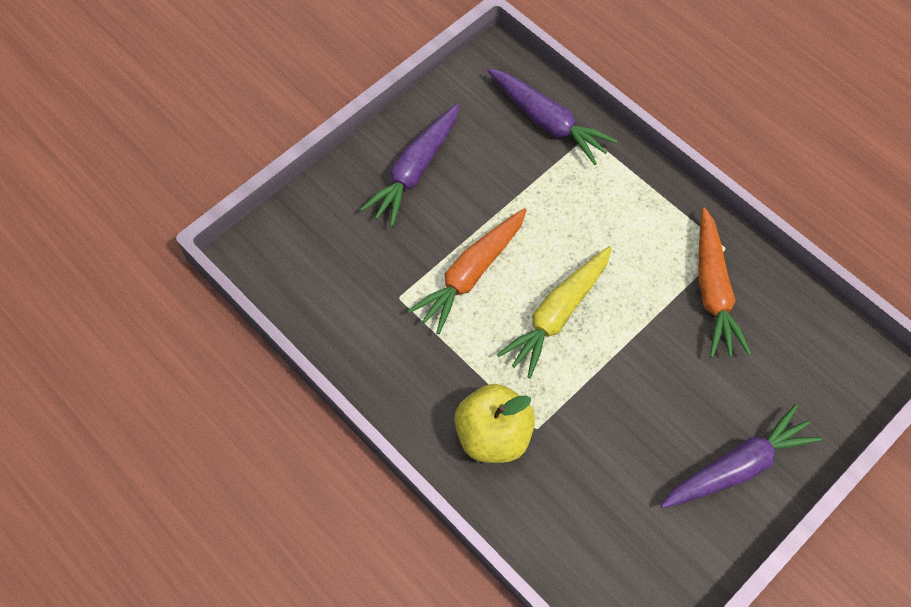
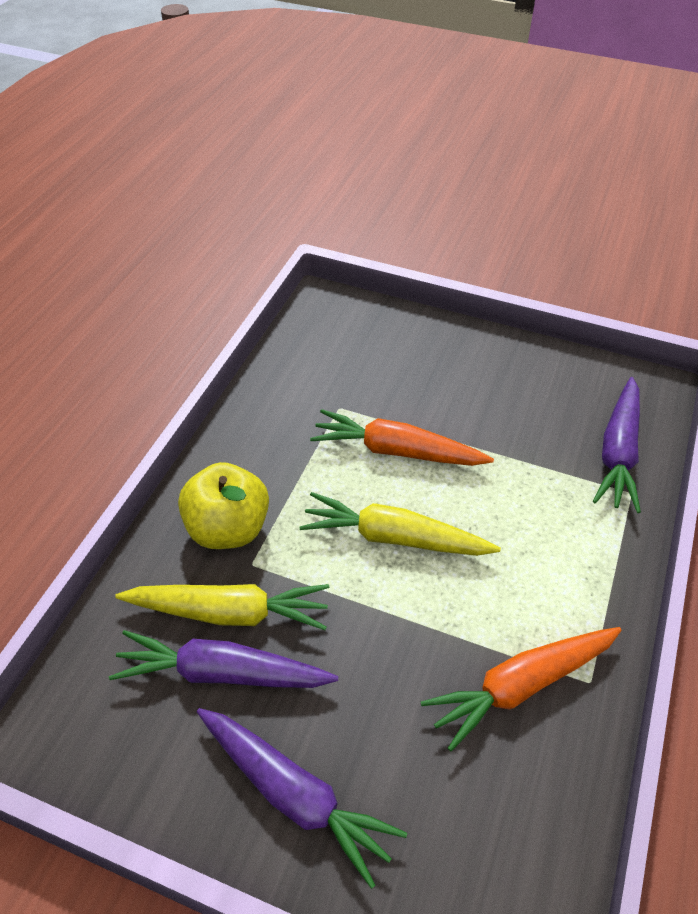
camera: 65 degrees right, 15 degrees down
purple carrot [360,104,459,227] -> purple carrot moved to [109,630,338,688]
none -> yellow carrot [115,584,329,630]

